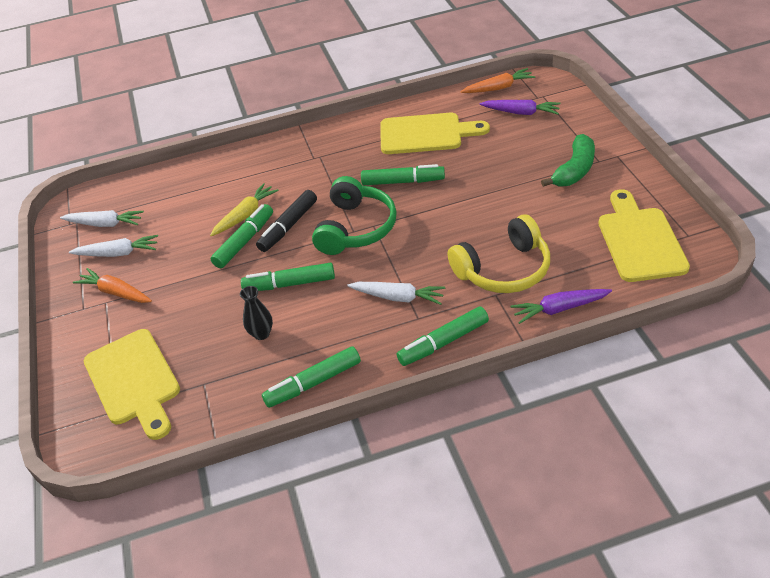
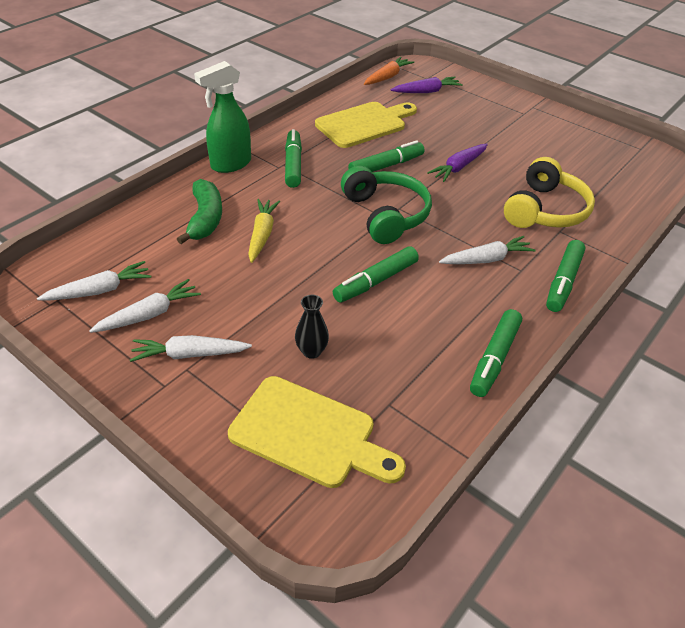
camera: 40 degrees left, 0 degrees up
orange carrot [73,268,152,303] -> white carrot [130,335,252,362]
green marker [211,204,273,268] -> green marker moved to [285,129,302,188]
black vase [240,286,273,340] -> black vase moved to [295,295,329,359]
black marker [256,190,317,252] -> none
purple carrot [510,289,612,324] -> purple carrot moved to [427,144,488,182]
green banana [541,134,595,187] -> green banana moved to [177,179,222,244]
yellow cutting board [599,189,690,282] -> none
none -> green spray bottle [194,61,251,173]

